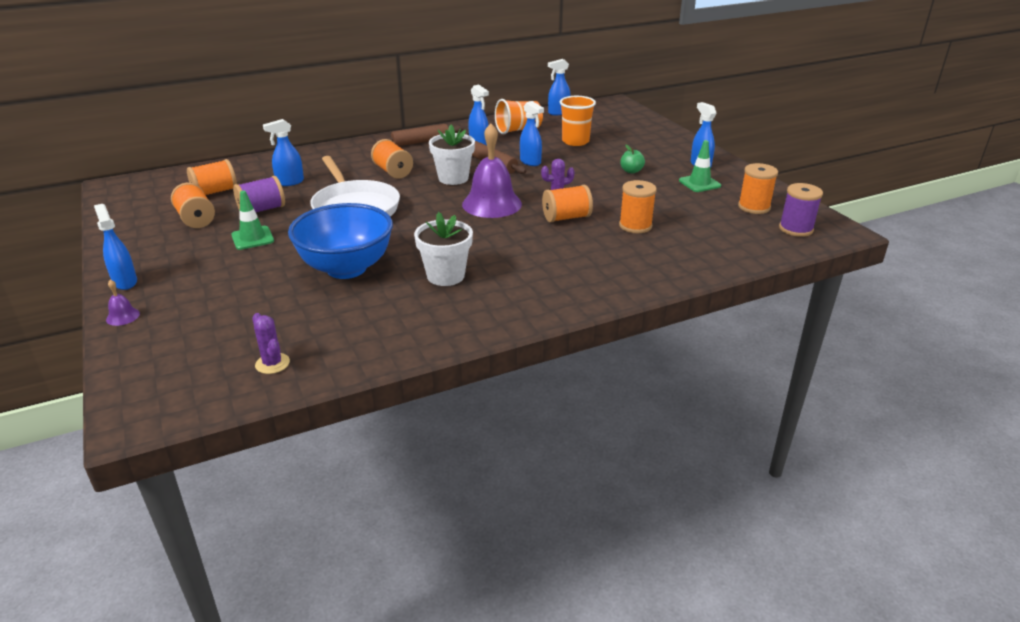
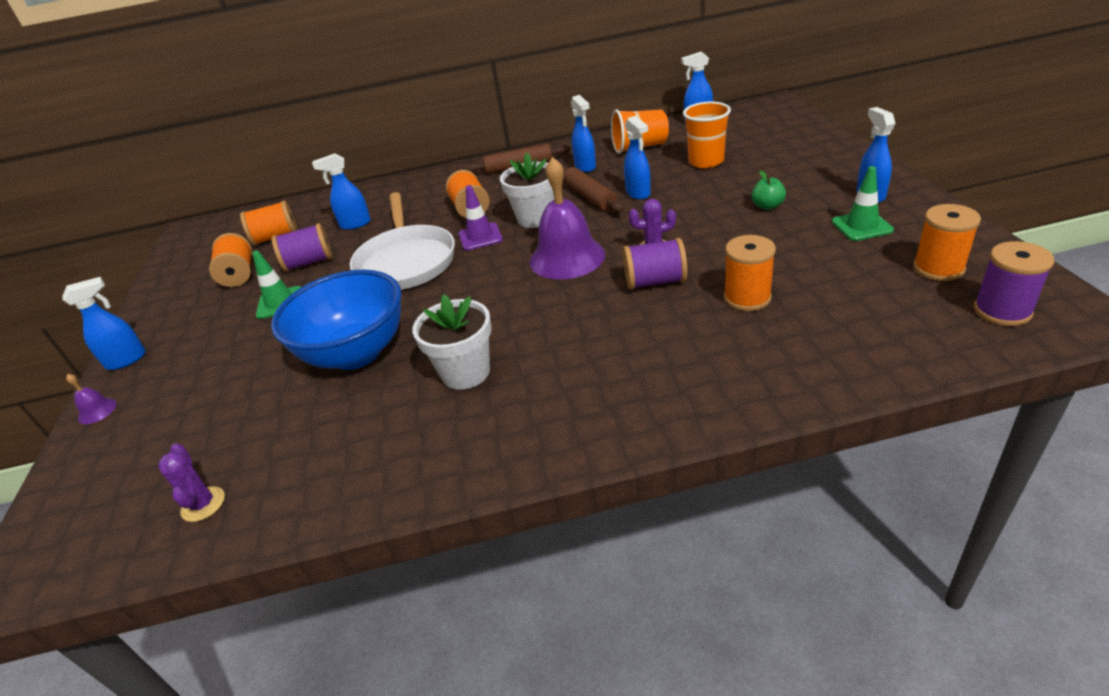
camera: 20 degrees right, 5 degrees up
blue spray bottle [94,204,137,290] -> blue spray bottle turned 75 degrees clockwise [62,277,146,370]
orange spool [542,185,593,223] -> purple spool [623,238,688,290]
none -> purple traffic cone [459,185,503,251]

